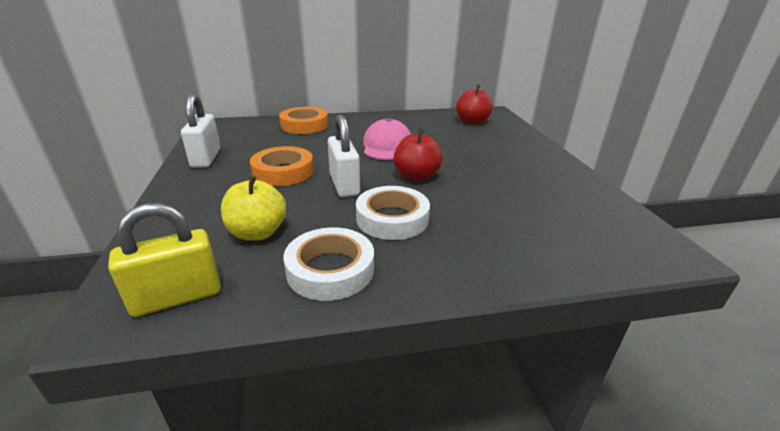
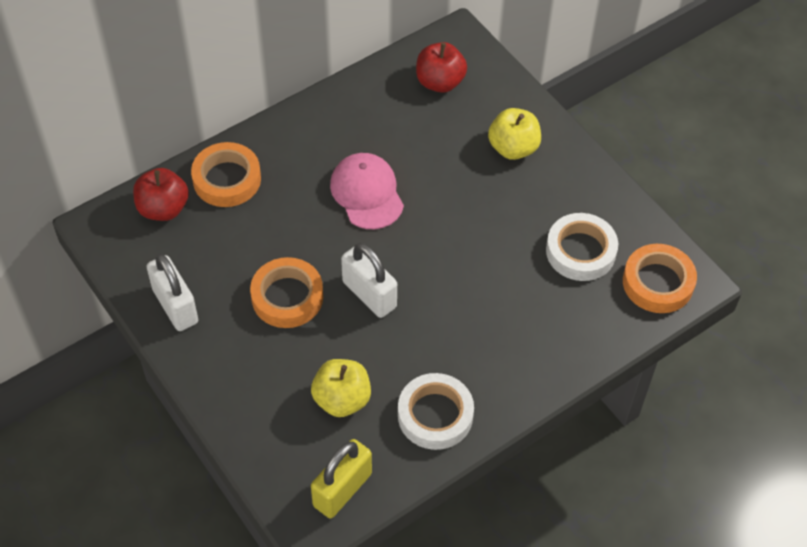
camera: 25 degrees left, 25 degrees up
white tape [356,186,430,240] -> white tape moved to [546,213,618,281]
red apple [394,128,443,181] -> red apple moved to [133,168,189,221]
none -> yellow apple [488,108,541,160]
none -> orange tape [623,244,697,313]

